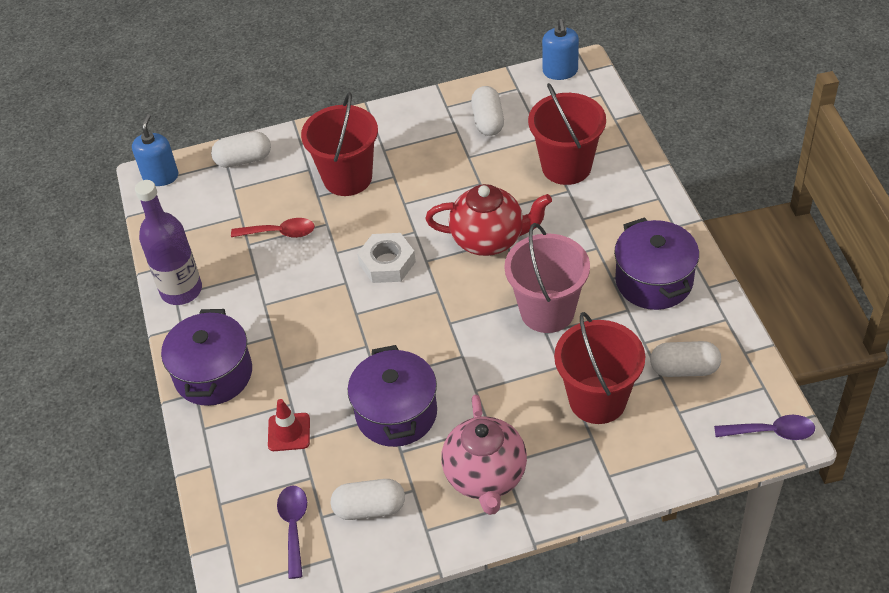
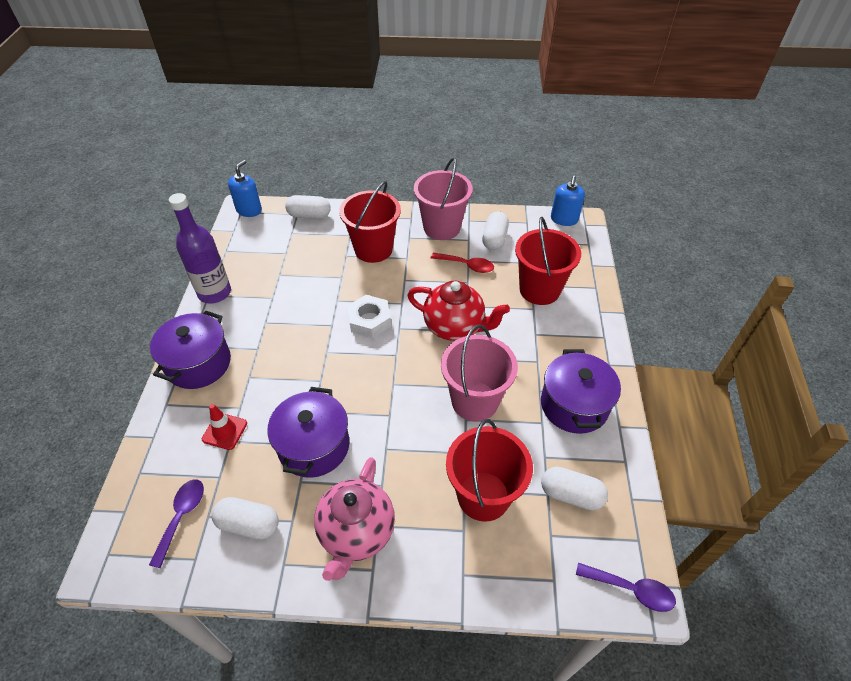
camera: 15 degrees right, 0 degrees up
red spoon [231,218,315,238] -> red spoon moved to [431,253,494,273]
none -> pink bucket [414,158,473,240]

